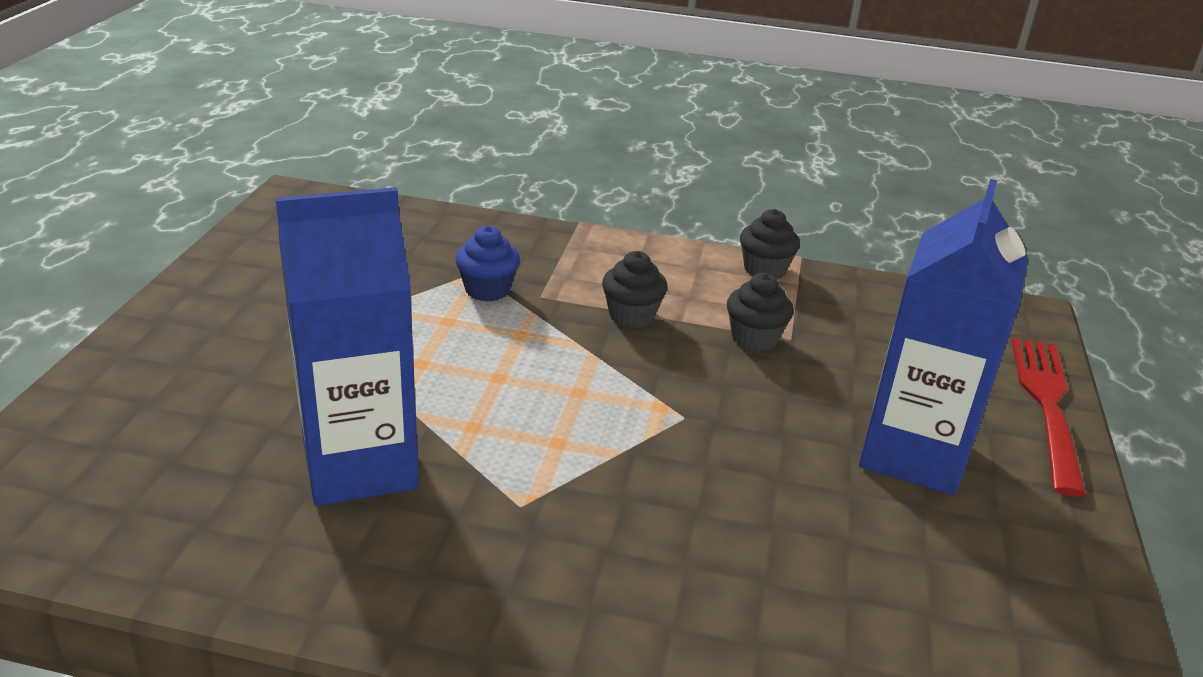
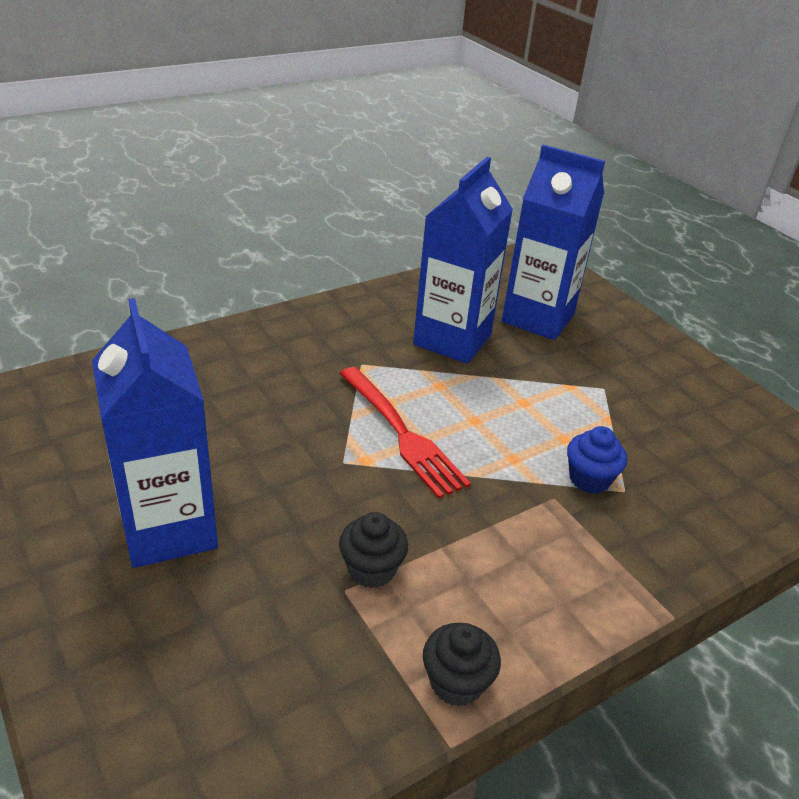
camera: 135 degrees right, 5 degrees up
black cupcake [602,251,668,328] -> none
red fork [1012,338,1086,497] -> red fork moved to [339,367,471,499]
none -> blue carton [502,145,605,340]

